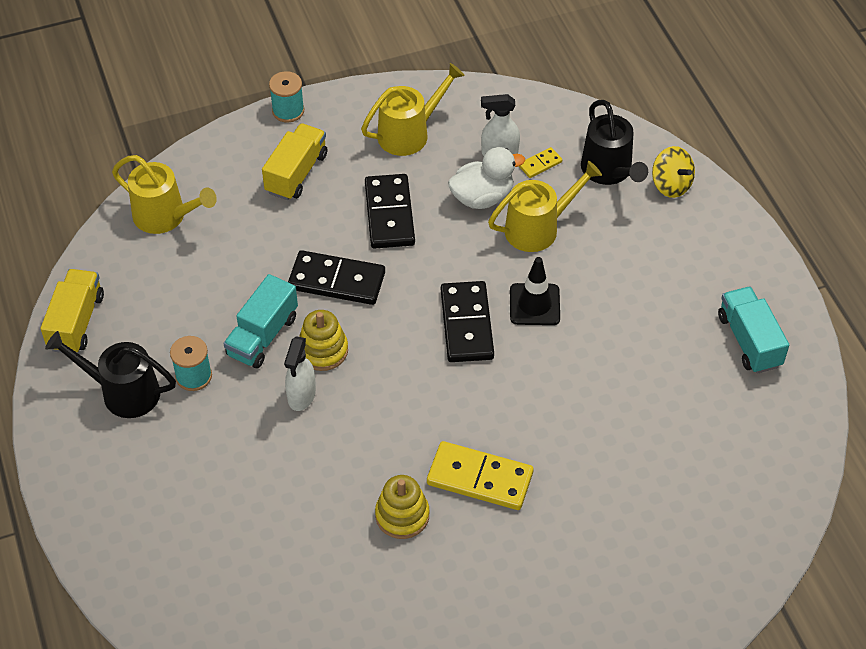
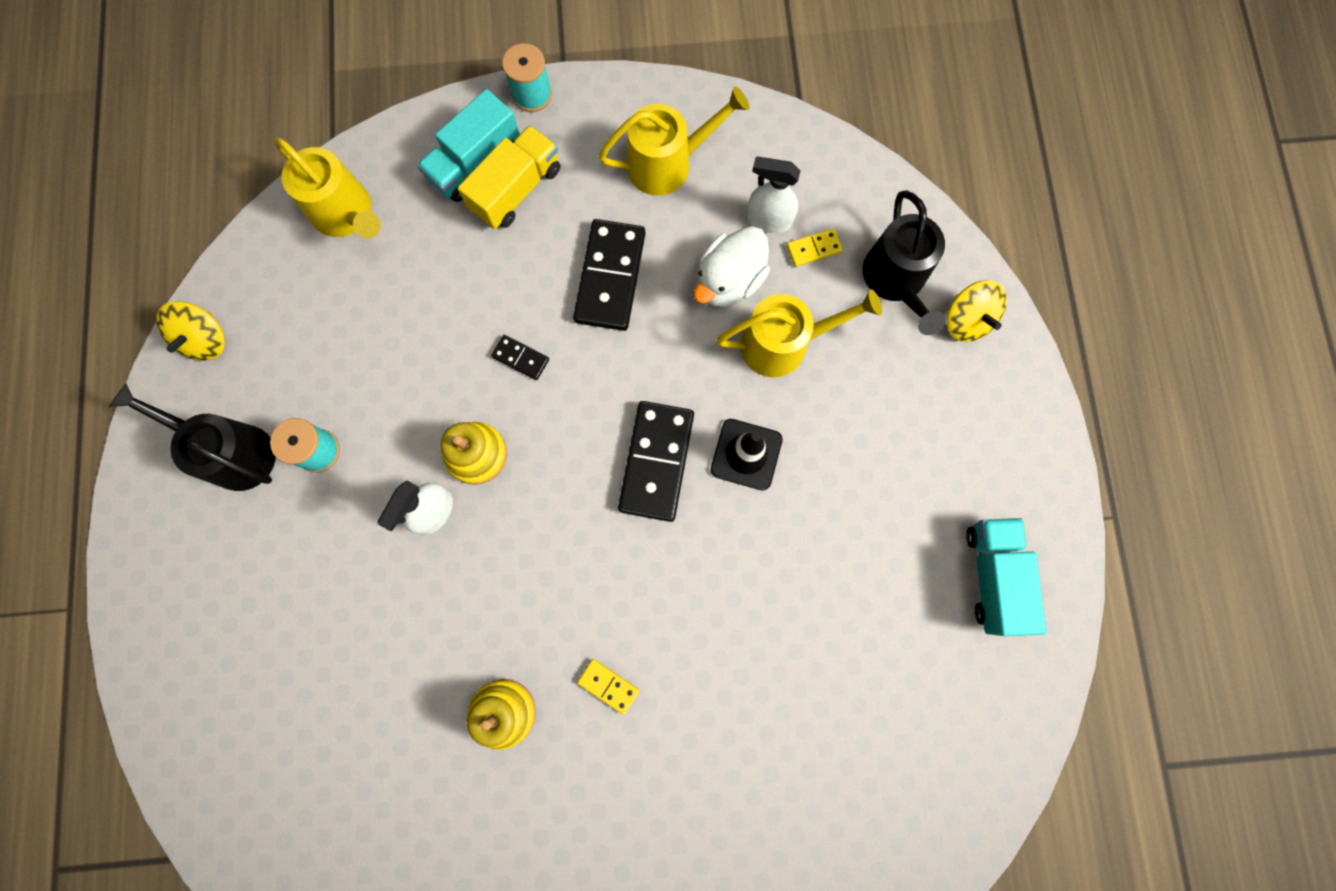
camera: 15 degrees right, 25 degrees up
yellow truck [41,269,104,353] -> yellow spinning top [156,301,225,361]
turquoise truck [223,274,298,368] -> turquoise truck moved to [417,89,520,202]
black domino [288,250,385,305] -> black domino [491,335,549,380], size x0.47
yellow domino [427,441,533,510] -> yellow domino [577,659,639,715], size x0.47
white duck [448,147,525,209] -> white duck turned 135 degrees clockwise [694,226,770,307]

